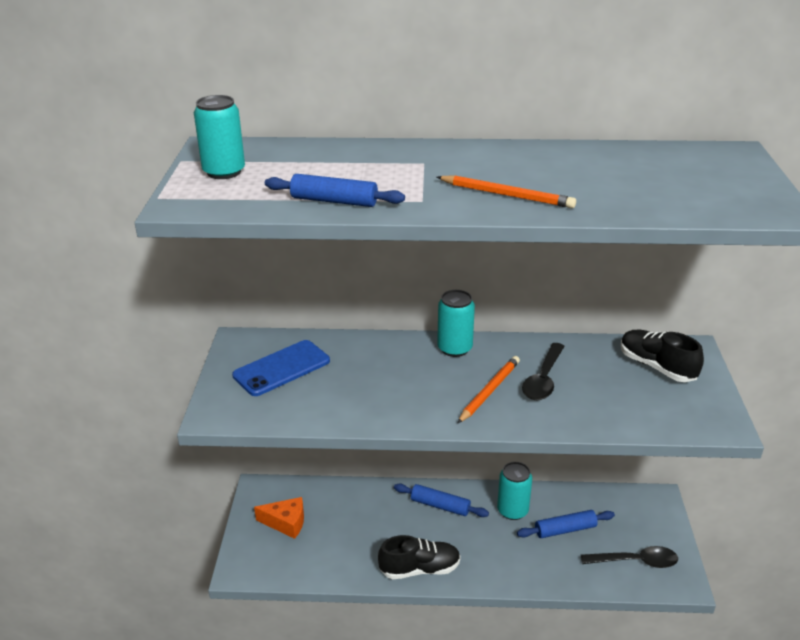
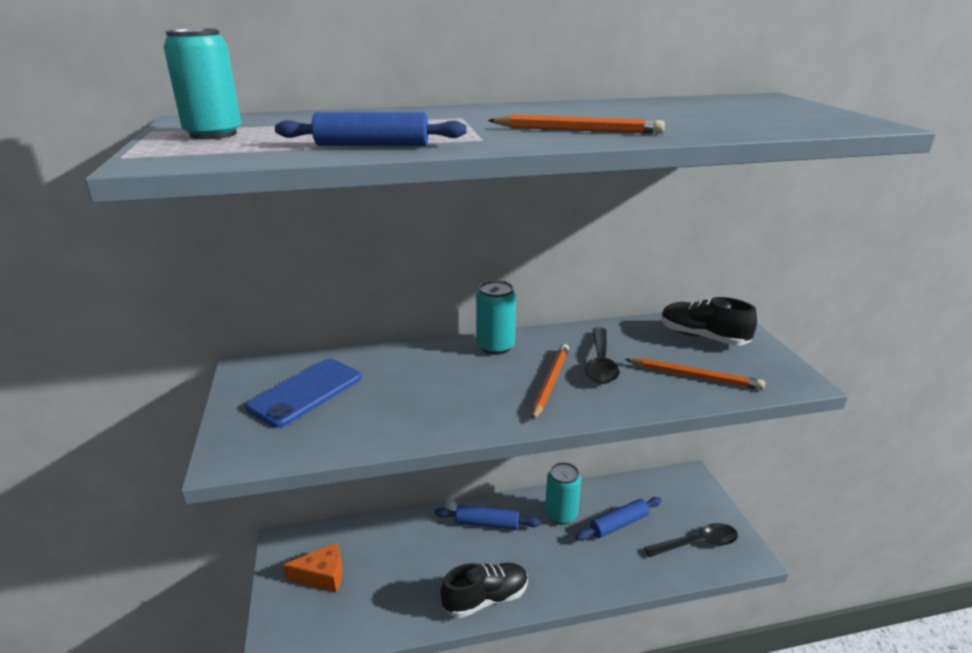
camera: 15 degrees left, 5 degrees down
none -> orange pencil [624,358,765,390]

